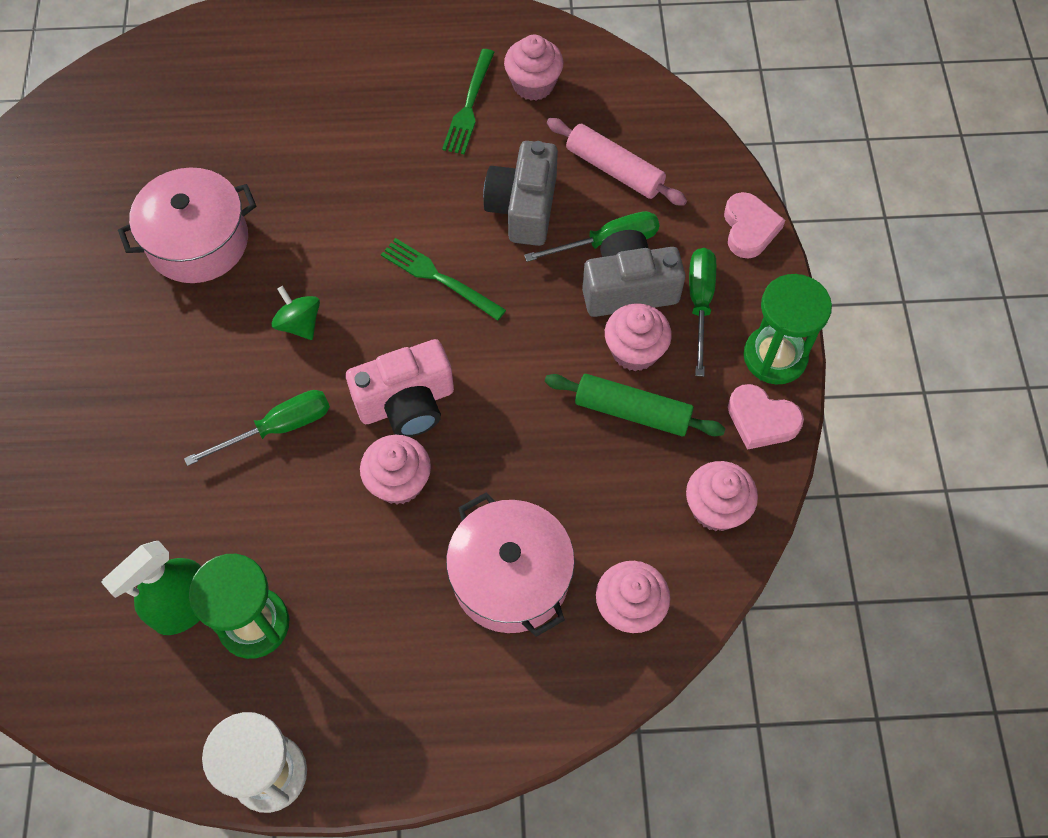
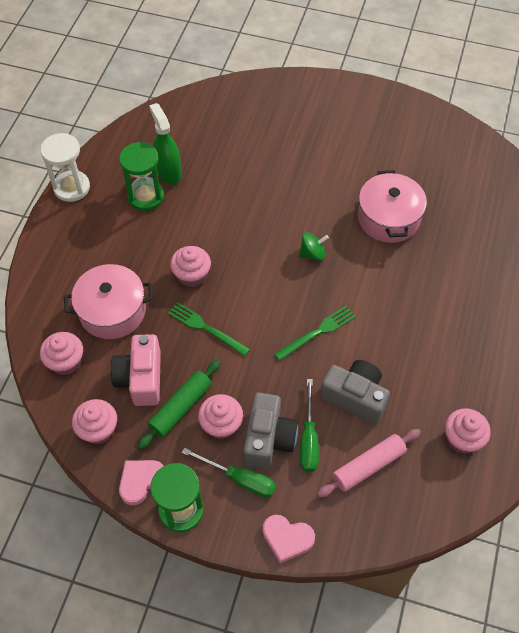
camera: 110 degrees right, 5 degrees down
green screwdriver [184,390,330,466] -> none
pink camera [346,339,454,437] -> pink camera moved to [110,334,161,406]
green fork [442,49,495,154] -> green fork moved to [168,302,250,356]

